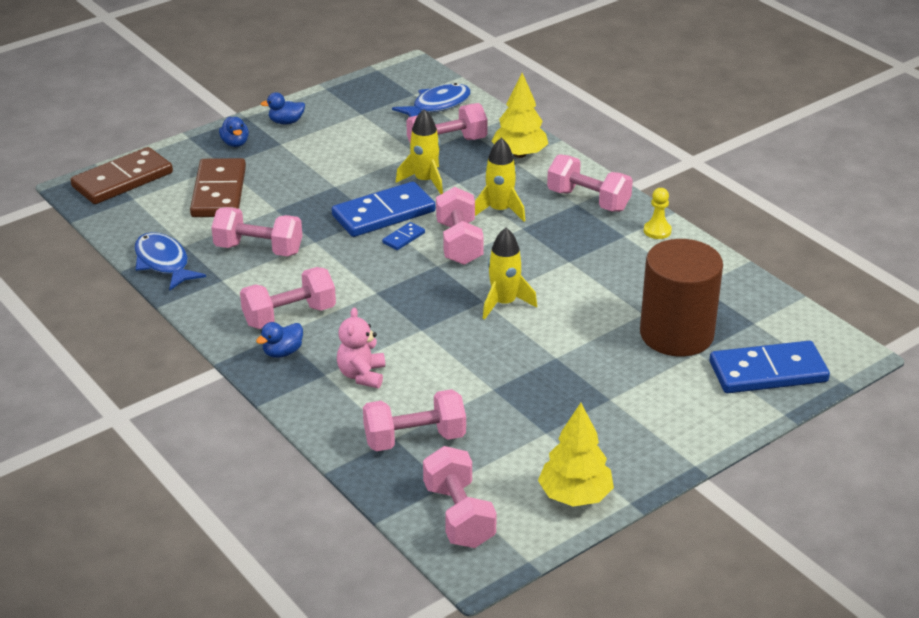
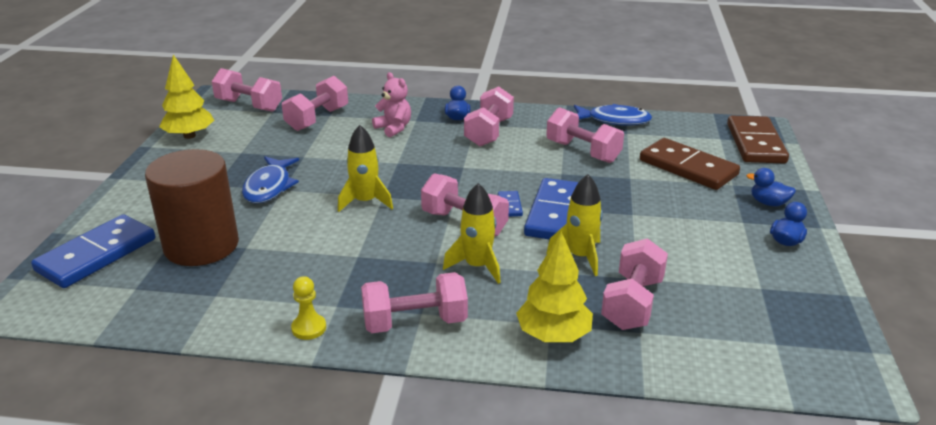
camera: 135 degrees right, 5 degrees down
pink dumbbell [211,207,302,256] -> pink dumbbell turned 75 degrees clockwise [546,107,624,163]
blue fish [392,83,471,117] -> blue fish moved to [242,156,299,203]

